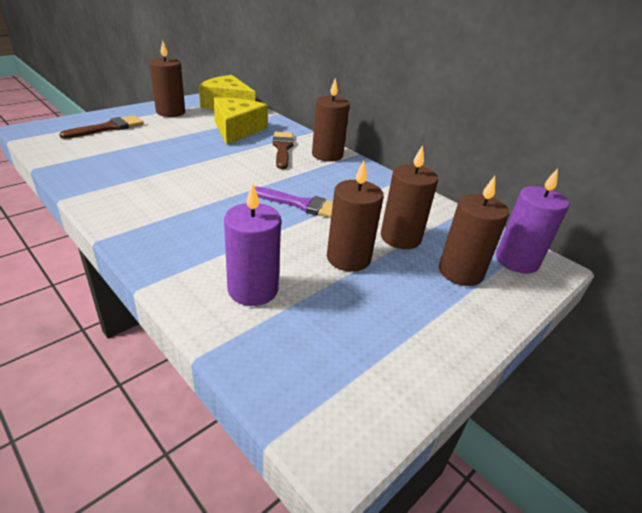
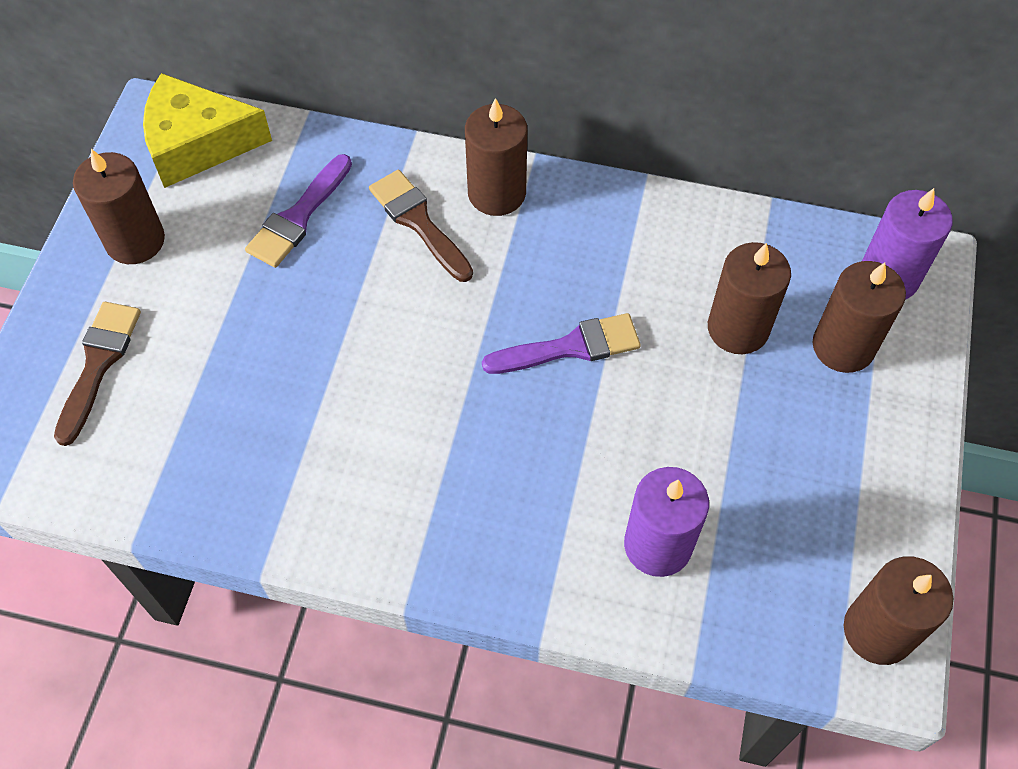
camera: 30 degrees left, 25 degrees up
yellow cheese [214,98,268,145] -> purple brush [245,154,352,268]
brown candle [327,161,384,272] -> brown candle moved to [844,557,954,665]

